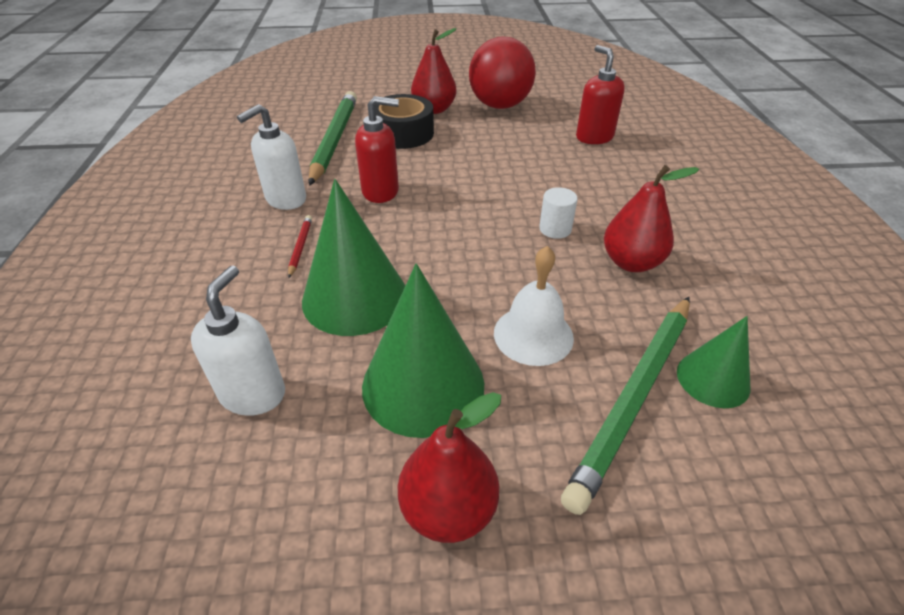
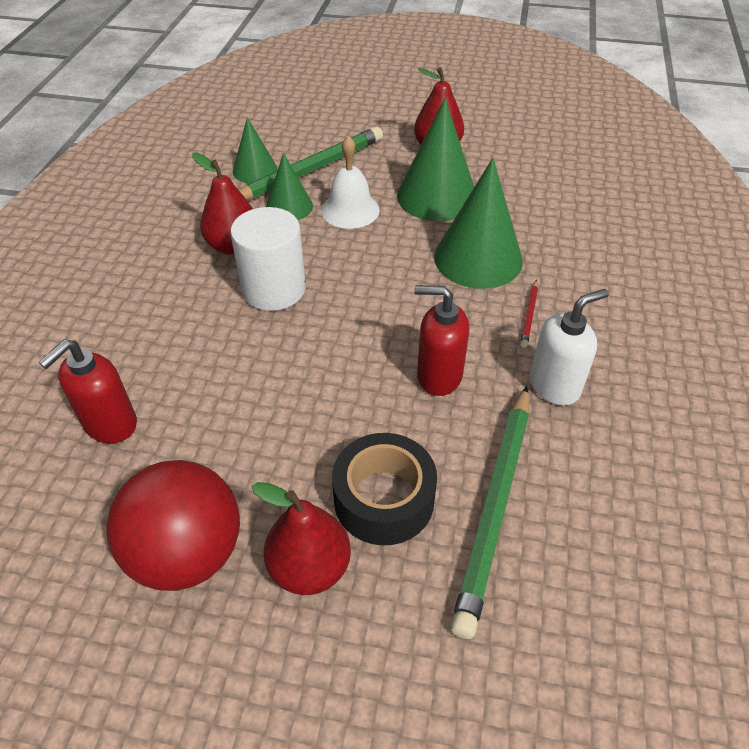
camera: 165 degrees left, 5 degrees up
white soap dispenser [191,265,285,416] -> none
white cylinder [539,187,578,239] -> white cylinder [230,207,306,311], size x1.97
red soap dispenser [576,45,625,144] -> red soap dispenser turned 45 degrees clockwise [39,339,137,443]
none -> green cone [266,153,313,220]

